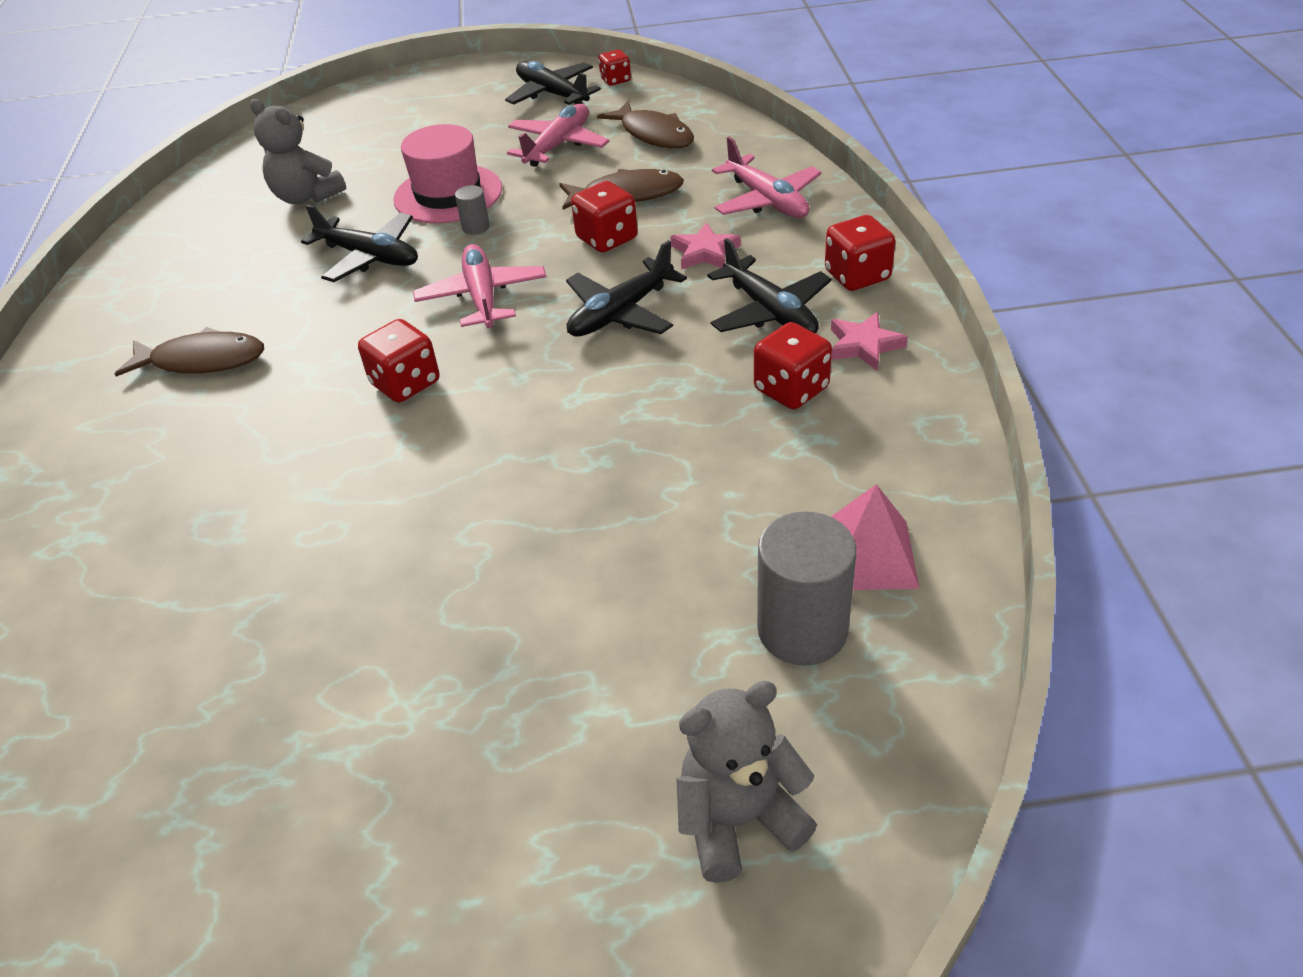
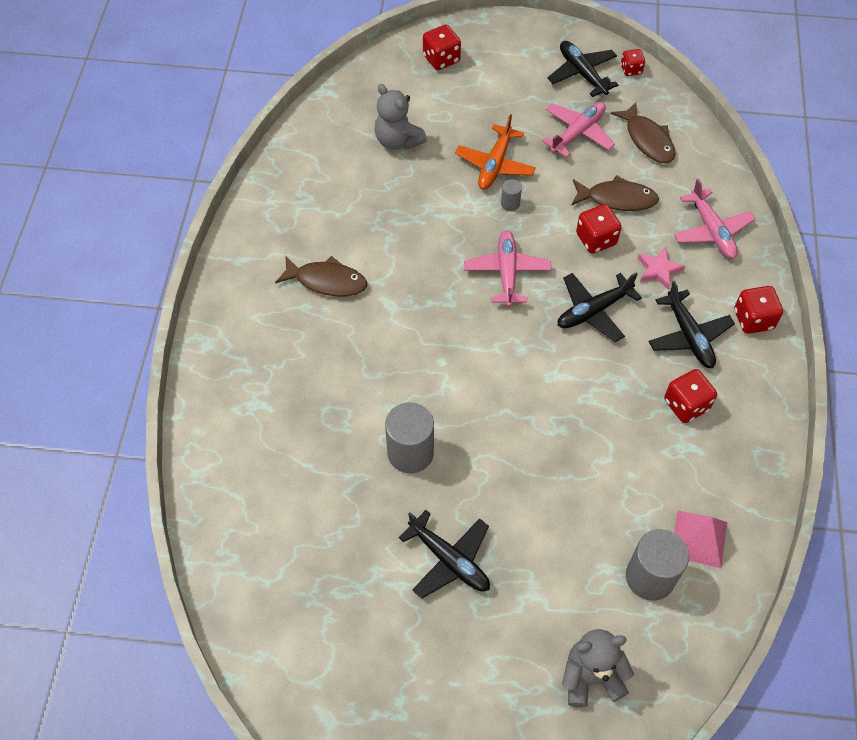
camera: 10 degrees right, 15 degrees up
black plane [301,204,418,282] -> black plane moved to [399,510,490,599]
red dice [358,319,439,403] -> red dice moved to [423,25,461,70]
pink hat [394,124,502,223] -> orange plane [455,114,536,190]
pink star [831,312,908,371] -> none
none -> grey cylinder [385,402,434,473]

